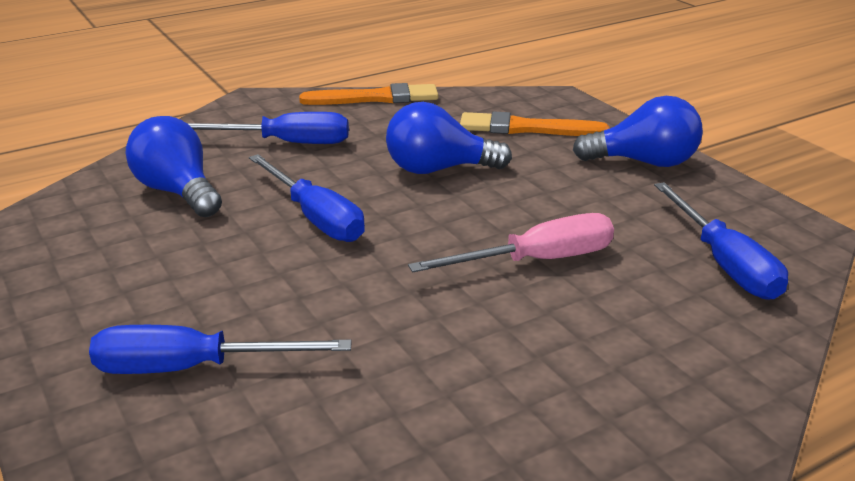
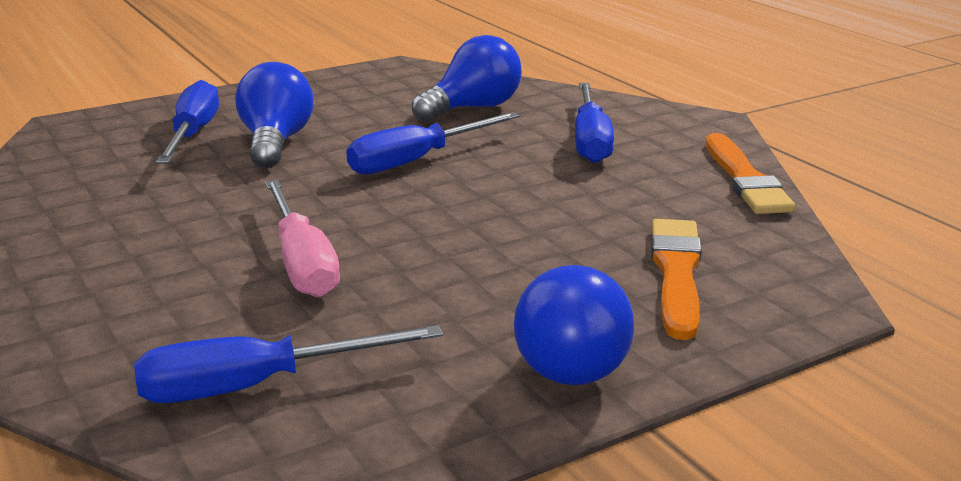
camera: 90 degrees right, 5 degrees down
blue light bulb [386,102,512,174] -> blue light bulb moved to [235,62,313,168]

